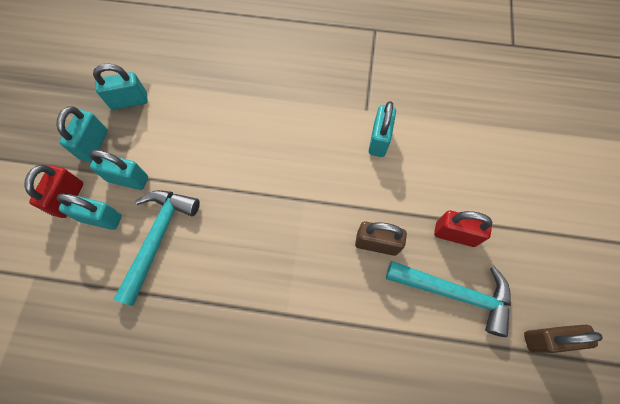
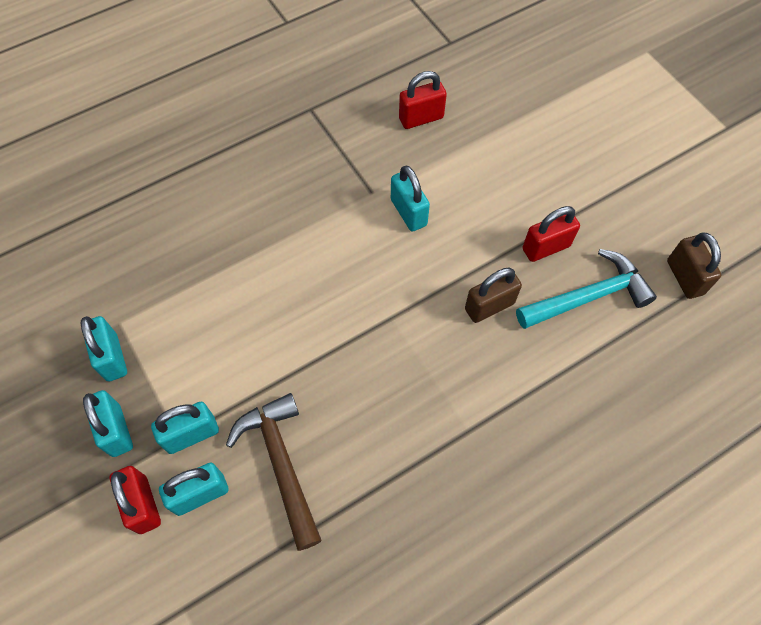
camera: 40 degrees left, 5 degrees down
turquoise padlock [93,64,148,110] -> turquoise padlock turned 60 degrees counterclockwise [81,316,127,381]
turquoise hammer [113,190,200,306] -> brown hammer [226,393,322,551]
brown padlock [524,325,603,353] -> brown padlock turned 60 degrees counterclockwise [667,233,721,299]
none -> red padlock [399,71,447,129]

